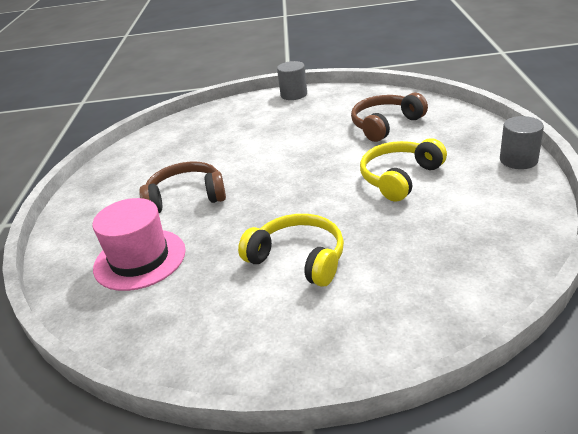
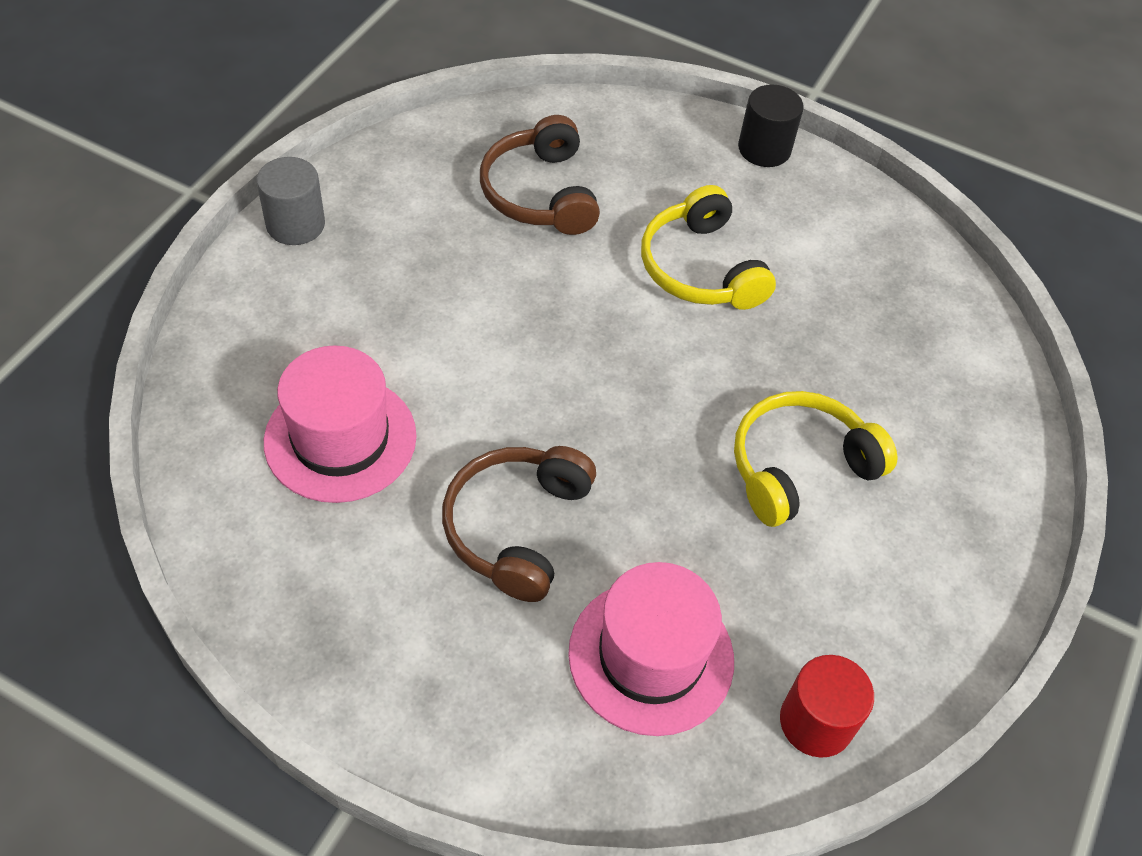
camera: 70 degrees left, 20 degrees up
grey cylinder [500,116,544,169] -> black cylinder [738,84,804,167]
none -> pink hat [264,345,417,503]
none -> red cylinder [780,655,874,758]

